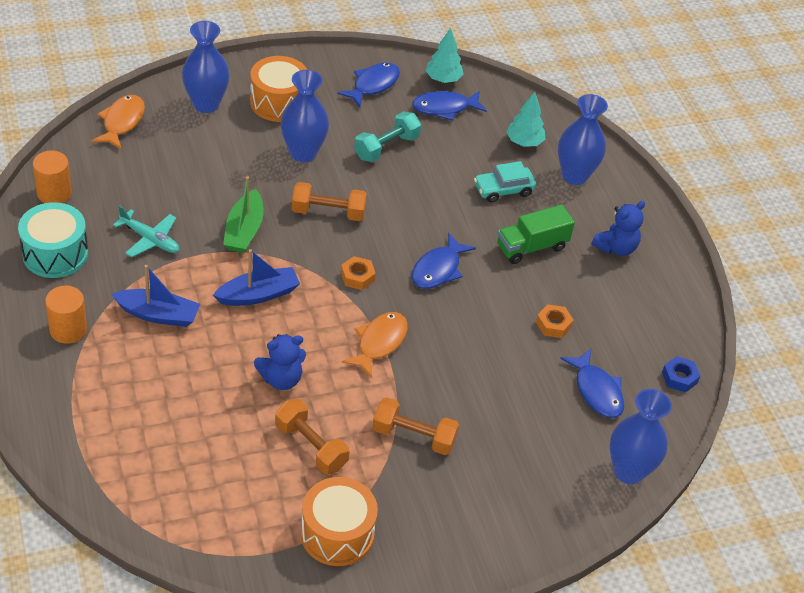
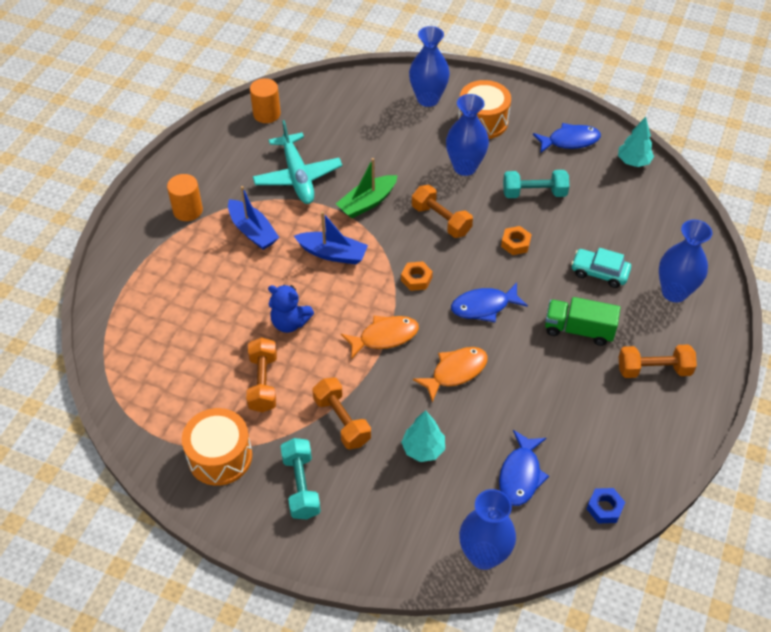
camera: 45 degrees right, 5 degrees up
turquoise drum [18,202,88,278] -> none
orange fish [91,95,145,150] -> orange fish moved to [413,347,488,402]
turquoise plane [113,205,179,257] -> turquoise plane [252,120,342,204], size x1.57
blue fish [412,91,487,121] -> none
turquoise tree [506,92,545,147] -> turquoise tree moved to [401,410,445,462]
orange nut [536,304,573,338] -> orange nut moved to [501,226,532,255]
blue teddy bear [592,201,645,256] -> orange dumbbell [619,344,697,378]
none -> turquoise dumbbell [280,438,321,519]

